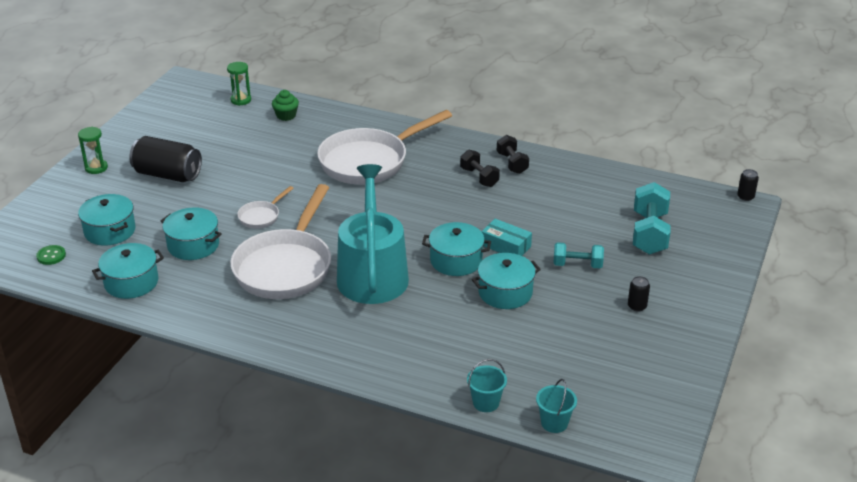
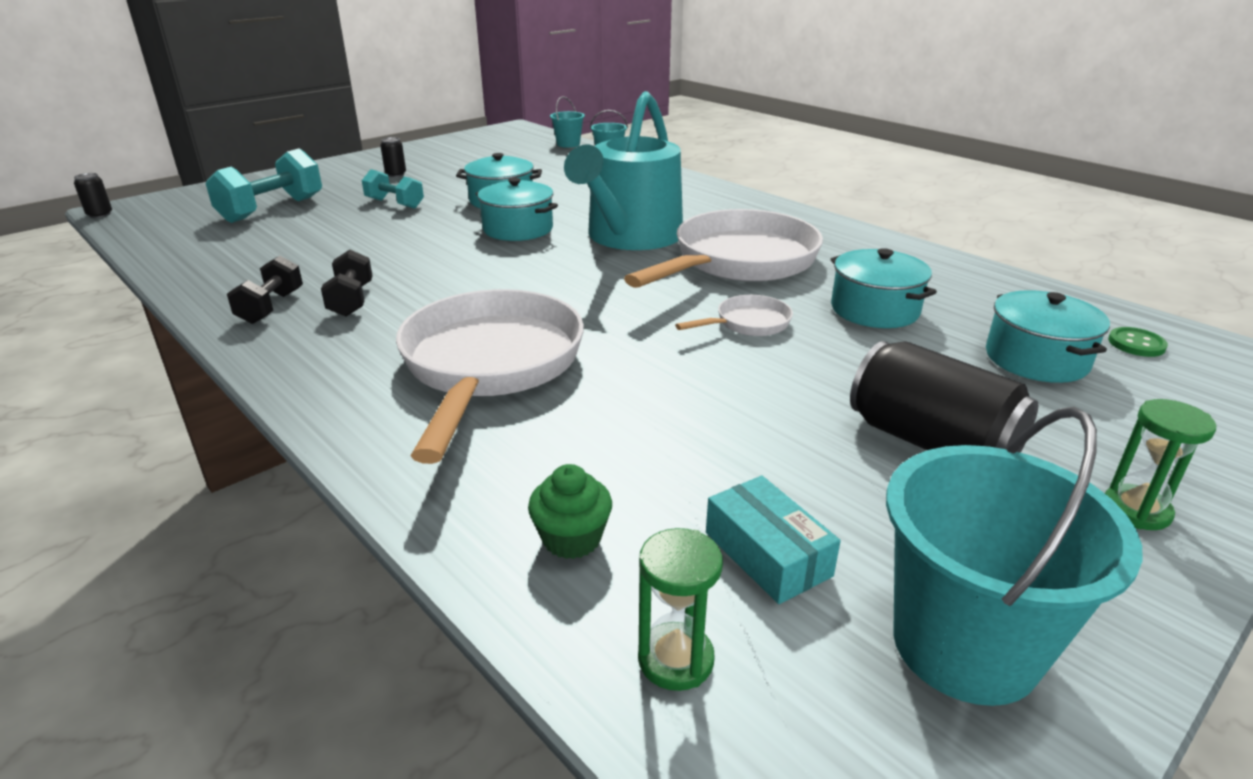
camera: 155 degrees left, 5 degrees down
turquoise pot [92,243,164,299] -> none
white pan [317,110,452,184] -> white pan turned 75 degrees counterclockwise [396,289,584,464]
turquoise box [481,219,532,256] -> turquoise box moved to [706,476,841,604]
none -> turquoise bucket [886,407,1143,706]

